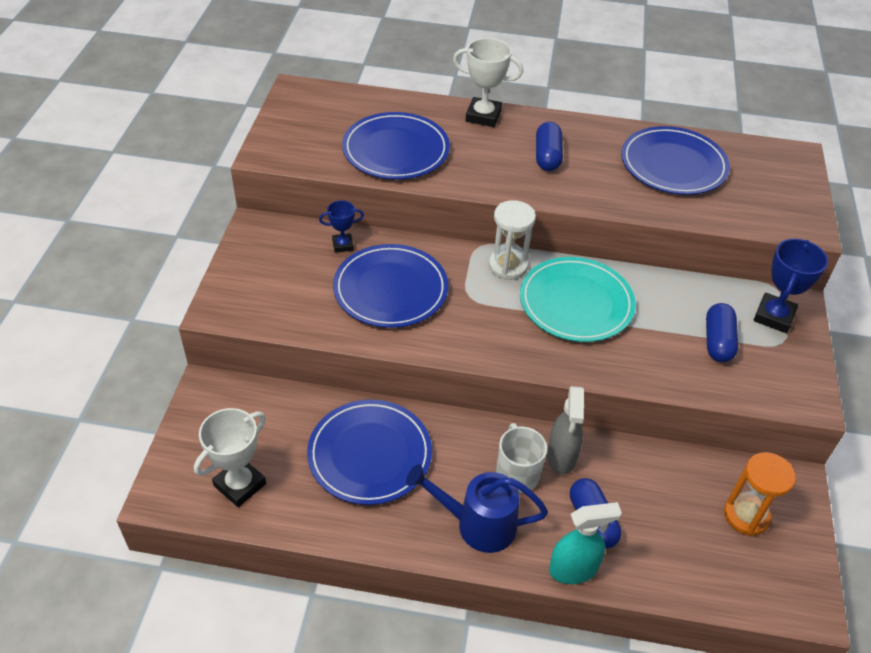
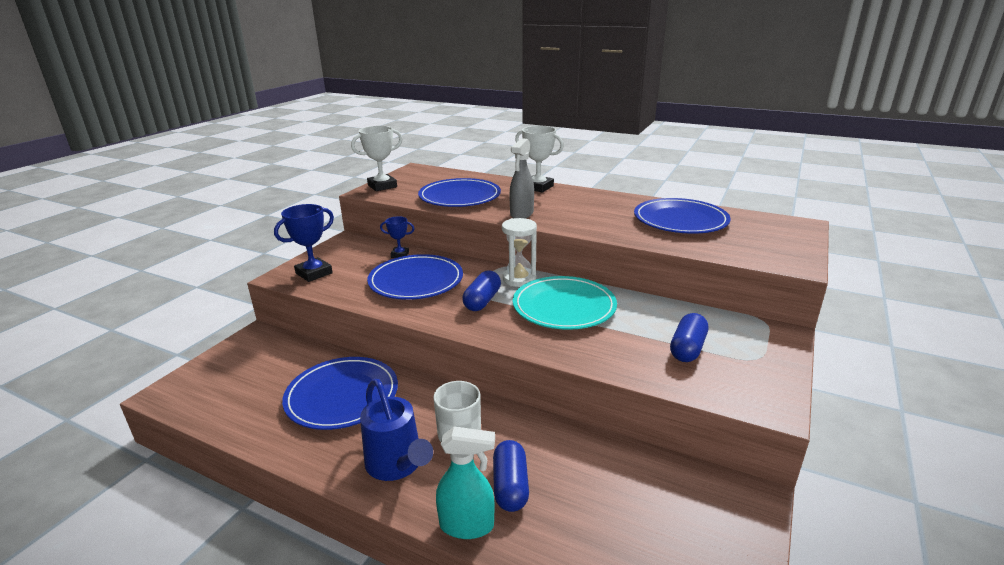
camera: 20 degrees right, 20 degrees down
white trophy [194,408,266,507] -> white trophy moved to [351,126,402,191]
blue watering can [406,464,548,553] -> blue watering can turned 150 degrees counterclockwise [360,379,433,481]
blue capsule [536,122,563,171] -> blue capsule moved to [462,271,501,311]
grey spray bottle [547,386,584,475] -> grey spray bottle moved to [510,138,534,219]
orange hourglass [724,452,796,536] -> none
blue trophy [754,239,828,333] -> blue trophy moved to [274,204,334,282]

